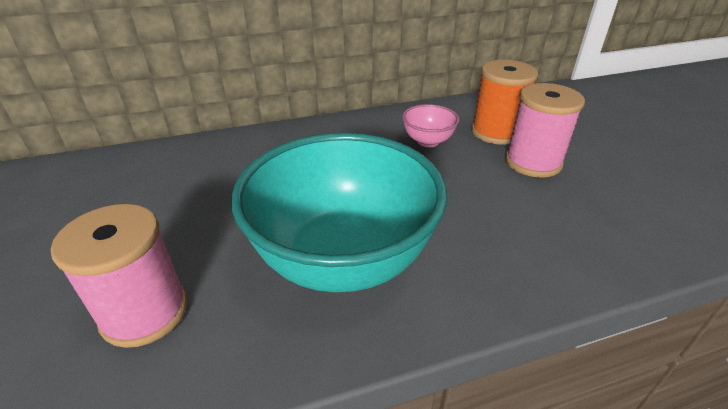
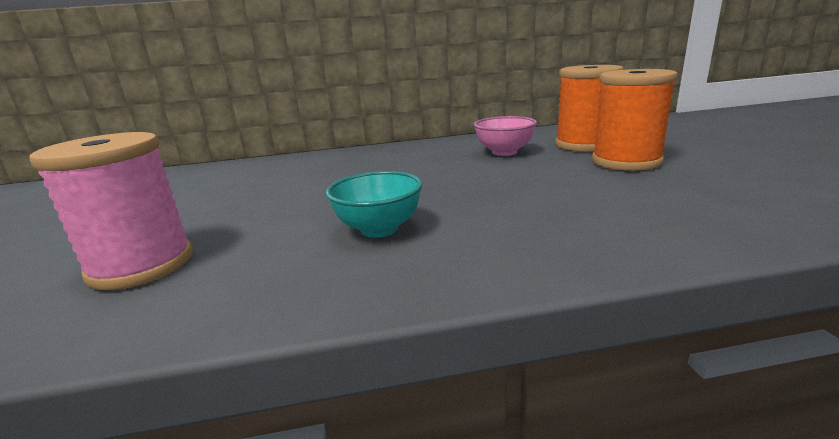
camera: 10 degrees right, 15 degrees down
turquoise bowl [231,133,447,292] -> turquoise bowl [326,171,423,238], size x0.42
pink spool [505,83,585,178] -> orange spool [592,69,678,171]

